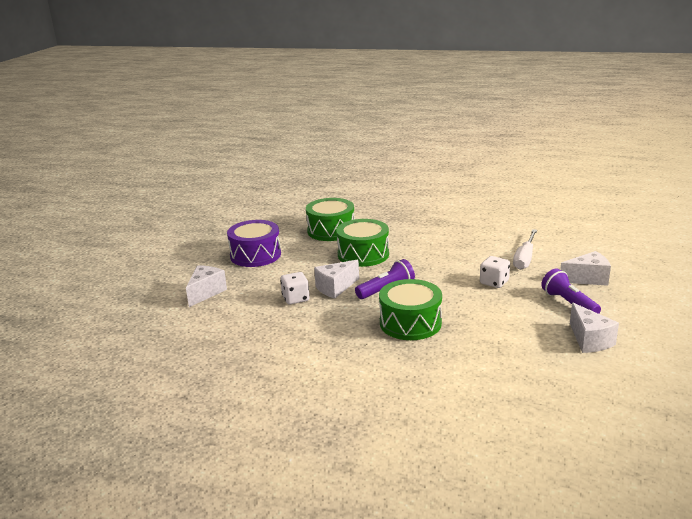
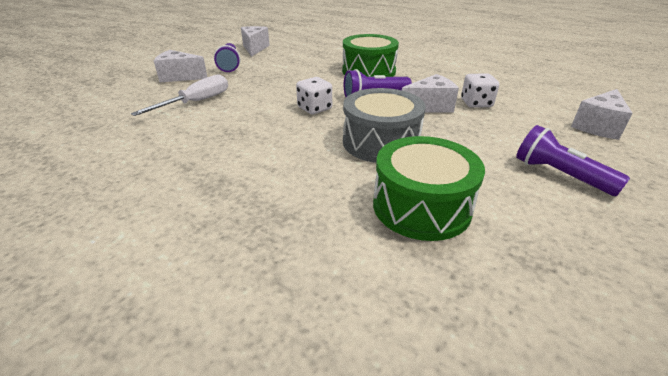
camera: 165 degrees left, 10 degrees up
purple drum [227,220,281,267] -> purple flashlight [516,125,630,196]
green drum [336,219,389,267] -> grey drum [343,88,426,163]
white dice [480,256,510,288] -> white dice moved to [296,77,332,114]

